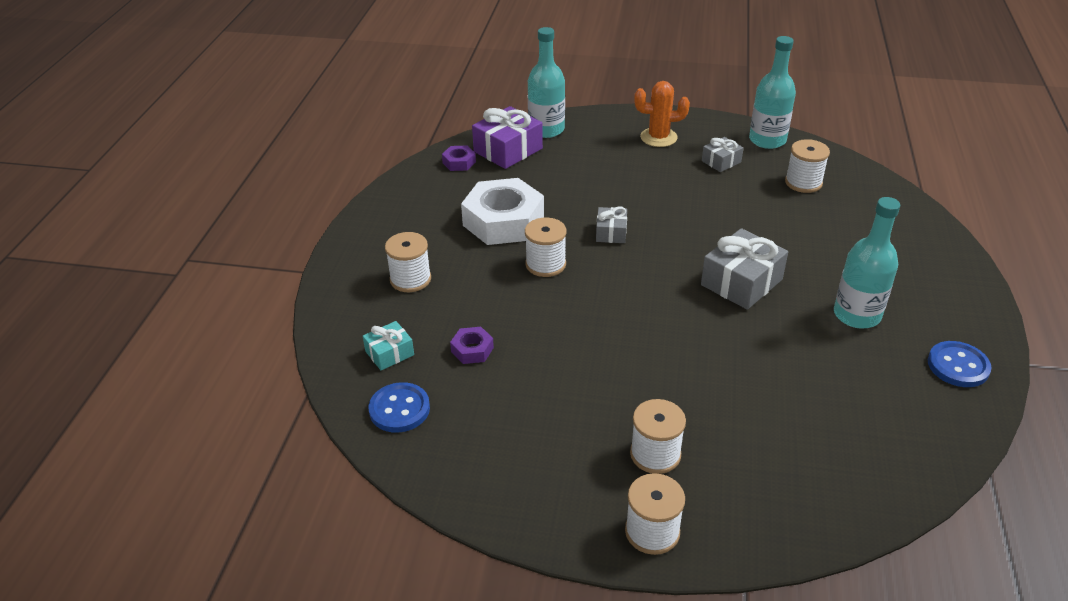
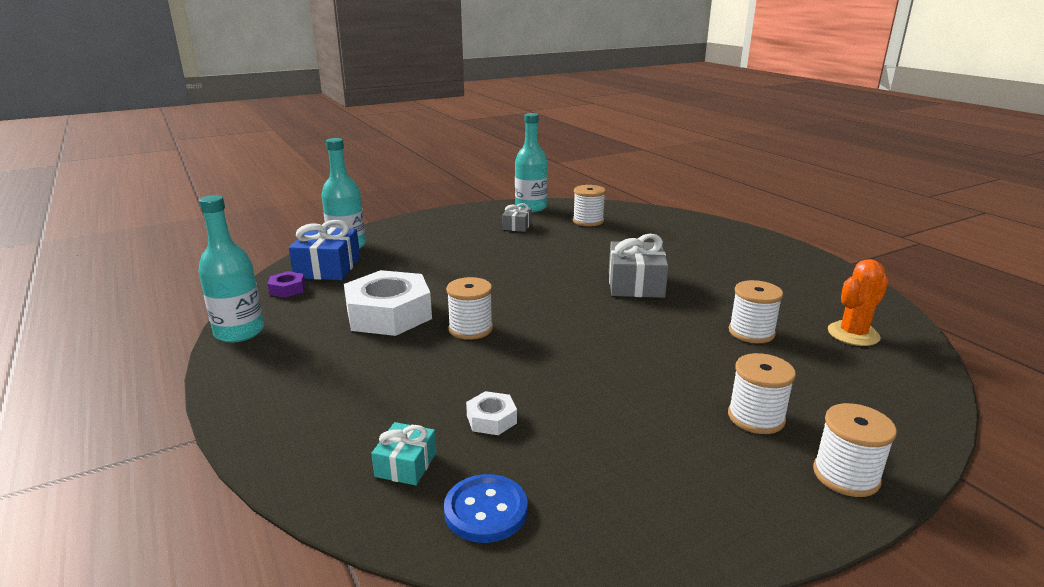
camera: 40 degrees left, 15 degrees down
white spool [385,232,431,292] -> white spool moved to [729,280,783,343]
purple nut [450,327,494,364] -> white nut [466,391,517,435]
purple gift [472,106,543,169] -> blue gift [289,220,360,280]
grey gift [596,206,627,243] -> none
orange cactus [634,81,690,147] -> orange cactus moved to [828,259,888,346]
turquoise bottle [834,197,900,329] -> turquoise bottle moved to [198,195,264,343]
blue button [928,341,992,387] -> none

